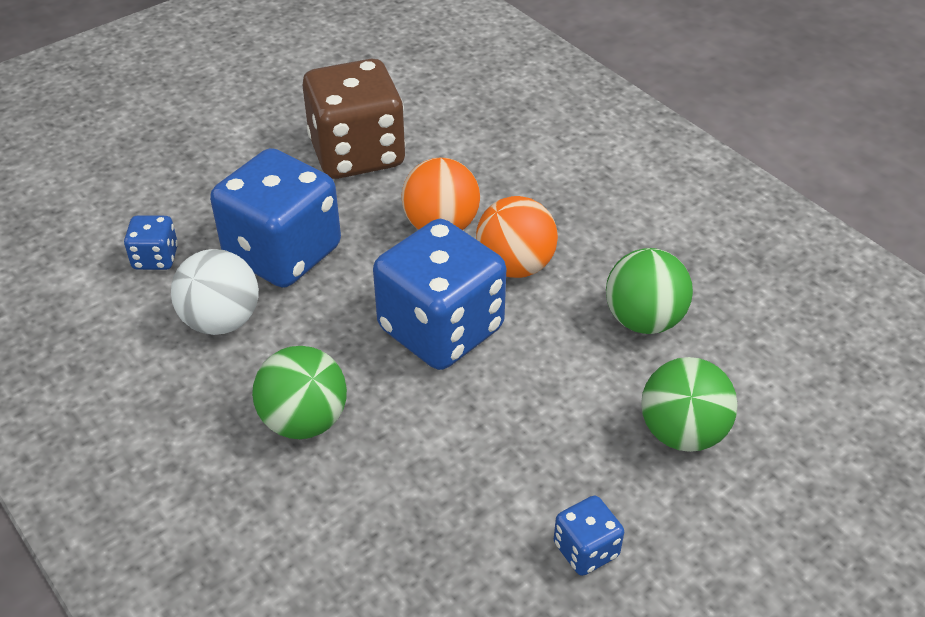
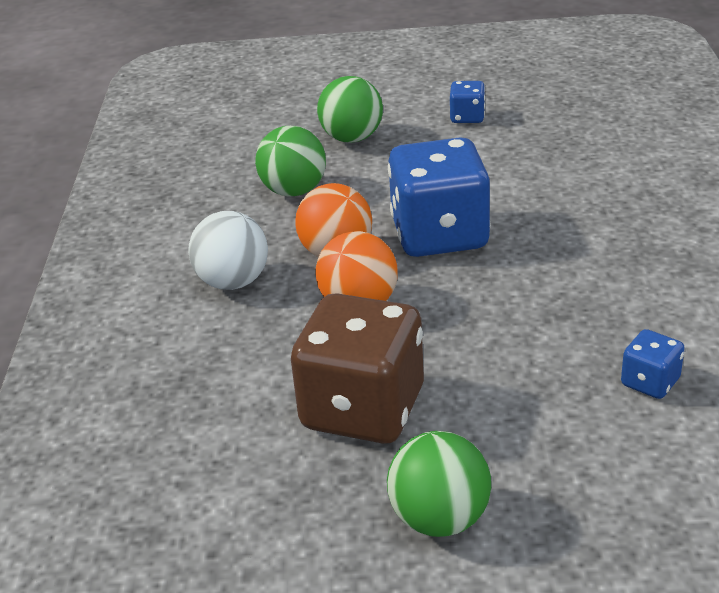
camera: 140 degrees left, 10 degrees down
white ball [171,249,259,335] -> white ball moved to [188,211,268,290]
blue dice [210,148,341,288] -> none
green ball [252,346,347,439] -> green ball moved to [387,431,491,537]

